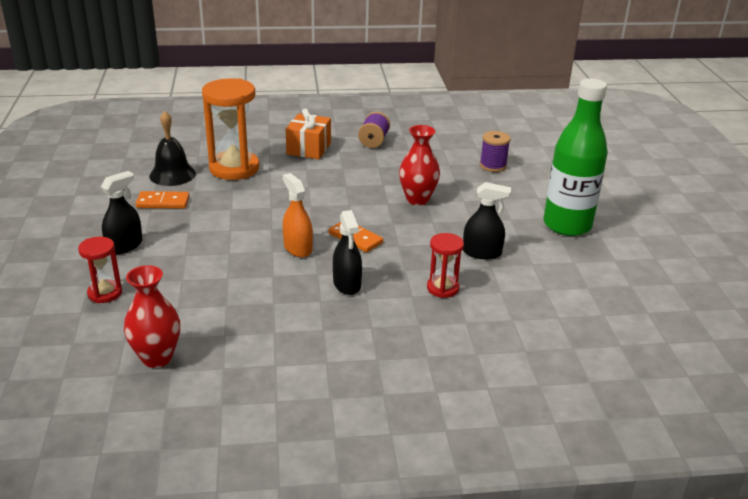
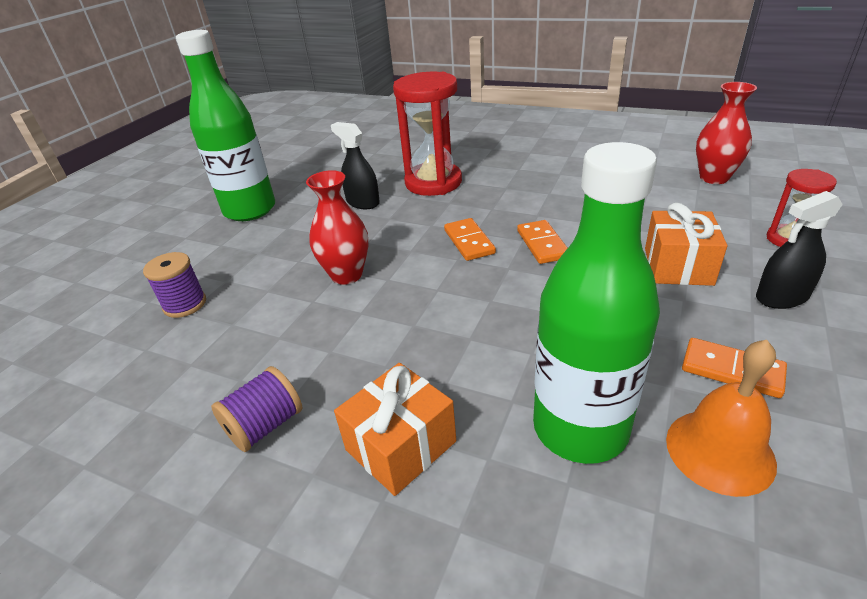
camera: 145 degrees left, 5 degrees up
black bell [149,111,196,186] -> orange bell [666,340,777,497]
orange hourglass [202,78,259,180] -> green bottle [533,142,660,464]
orange spray bottle [283,173,313,257] -> orange domino [517,220,568,264]
black spray bottle [333,210,362,295] -> none
red hourglass [427,233,464,298] -> red hourglass [393,72,462,196], size x1.90
none -> orange gift [645,203,727,286]

